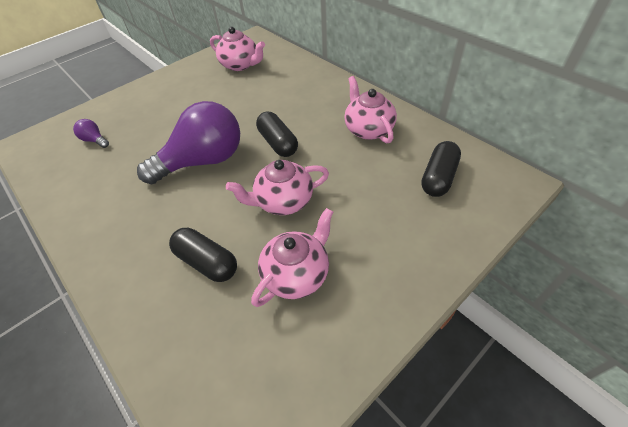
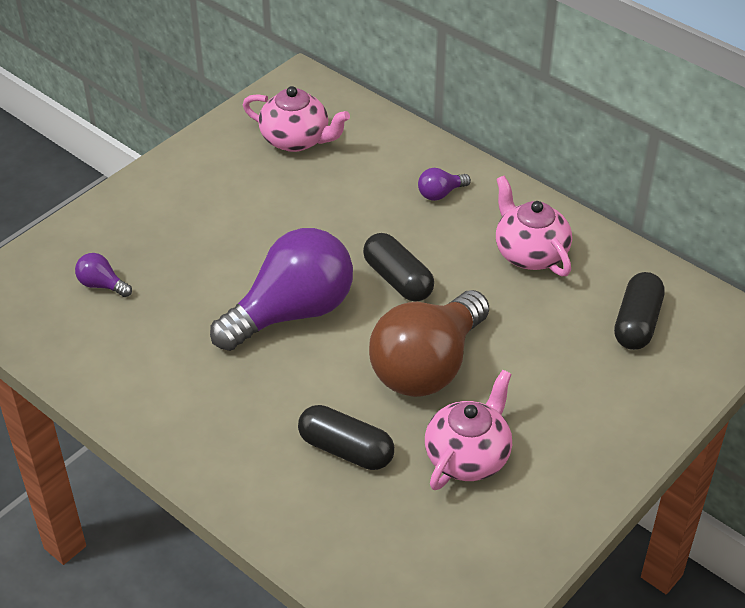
camera: 10 degrees left, 5 degrees down
pink teapot [226,160,329,215] -> brown light bulb [369,290,489,397]
none -> purple light bulb [418,168,471,201]

